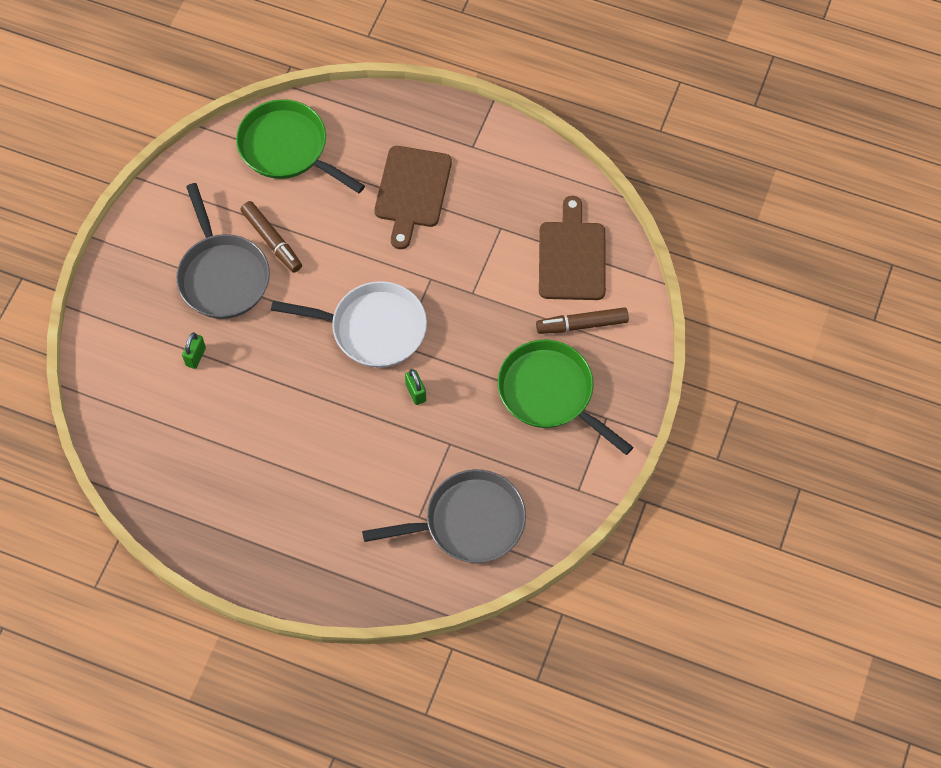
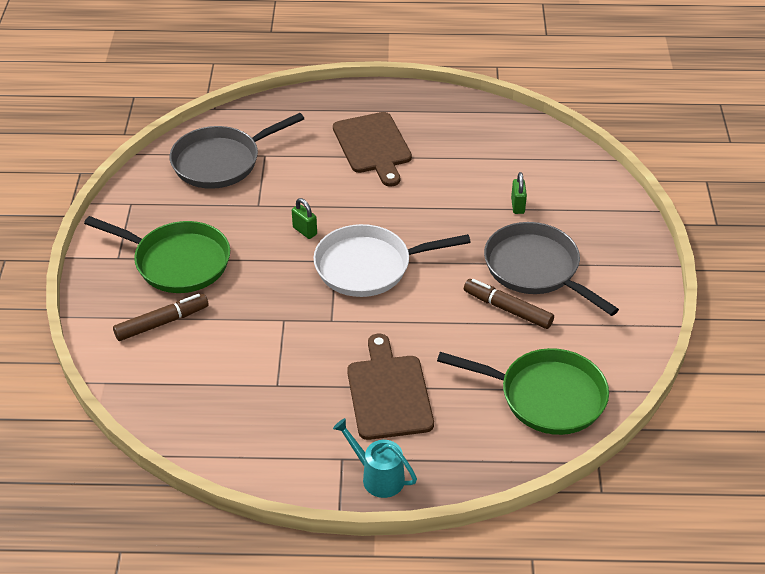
camera: 160 degrees right, 20 degrees down
brown cutting board [539,196,606,300] -> brown cutting board moved to [333,112,412,187]
none -> turquoise watering can [333,418,417,498]

